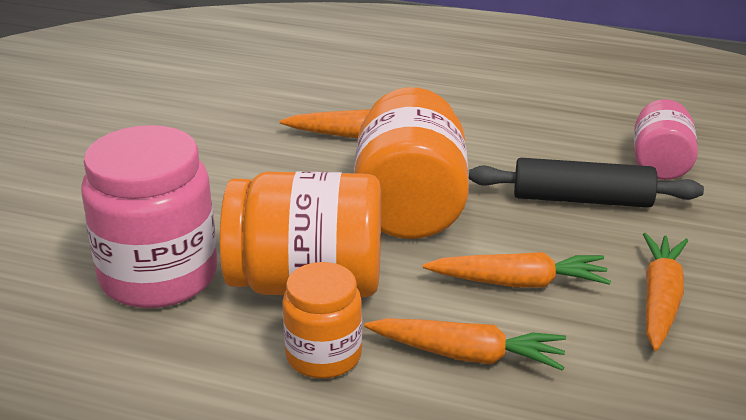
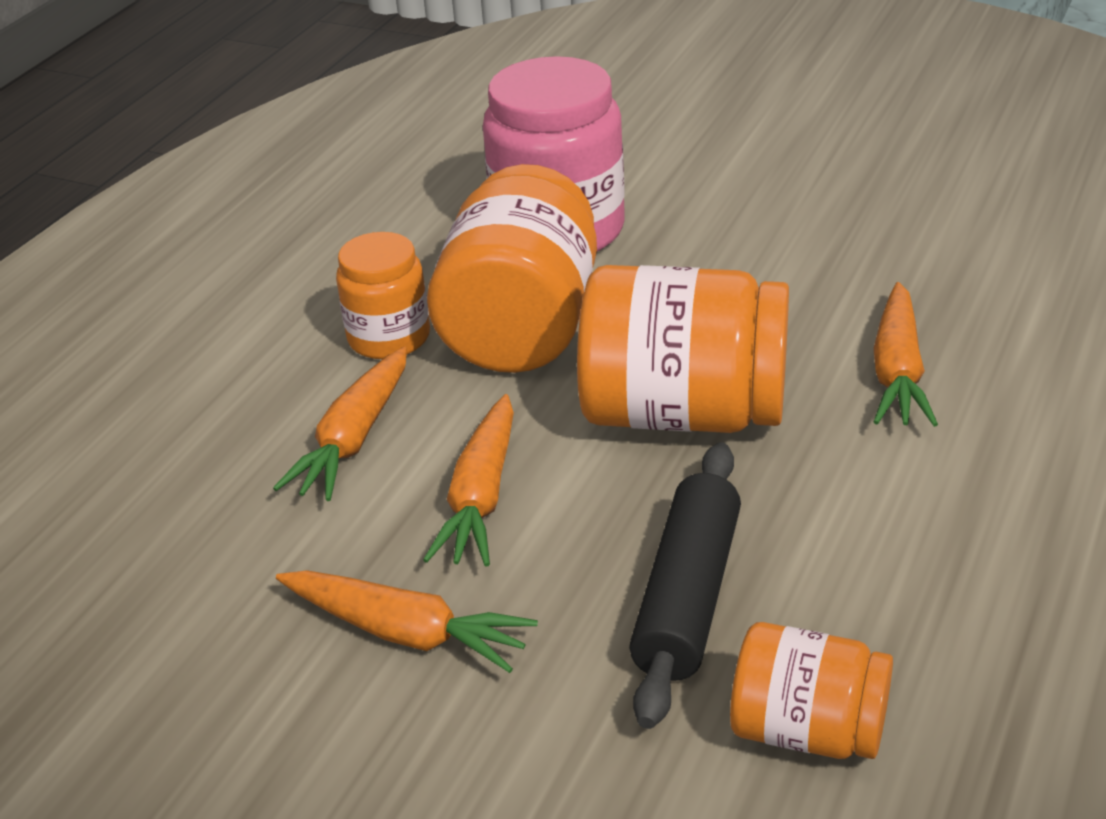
camera: 100 degrees right, 5 degrees up
pink jar [634,99,698,180] -> orange jar [730,622,893,759]

